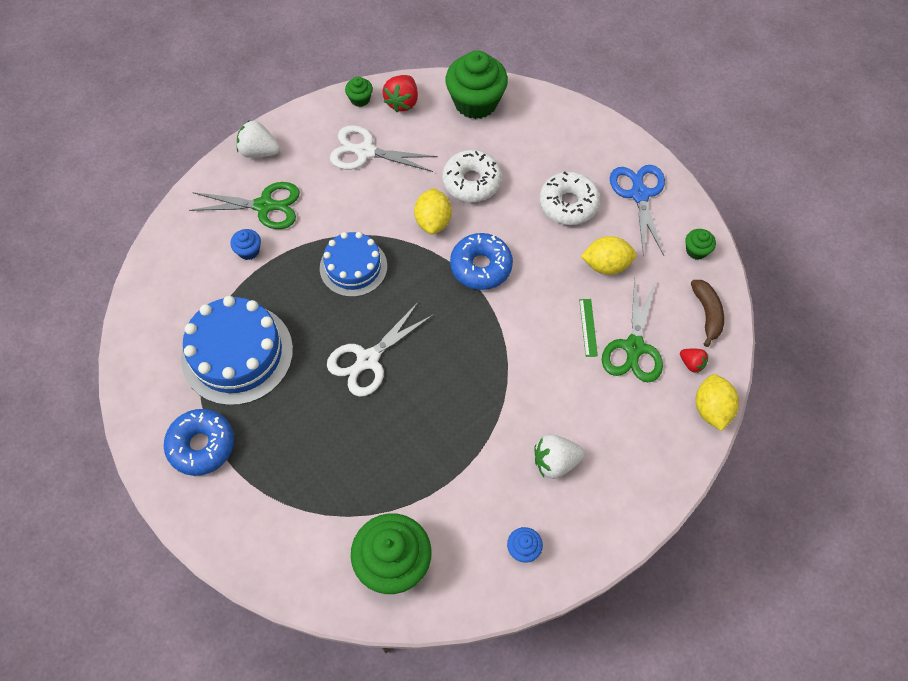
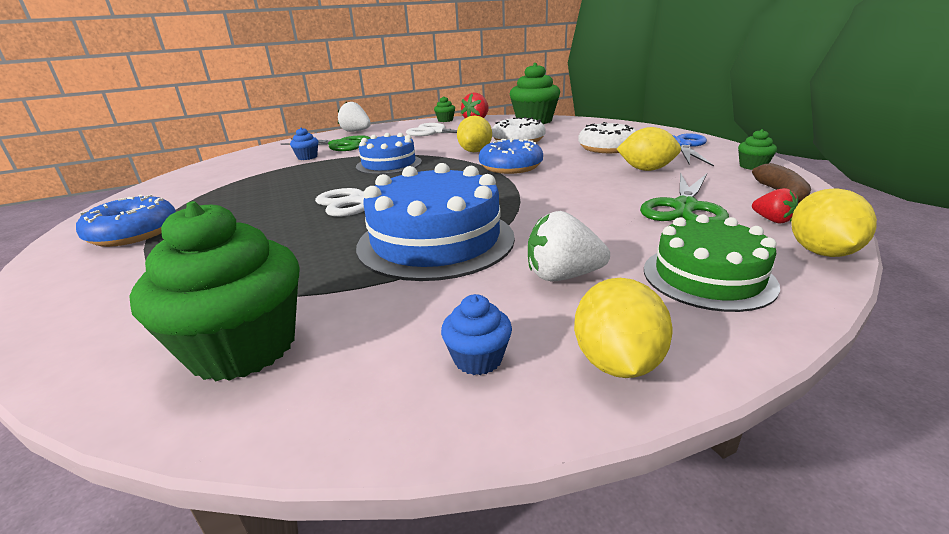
camera: 15 degrees right, 35 degrees down
blue cake [181,296,293,405] -> blue cake moved to [356,163,515,281]
green ruler [579,299,598,357] -> none
none -> yellow lemon [574,278,673,378]
none -> green cake [644,214,780,312]

